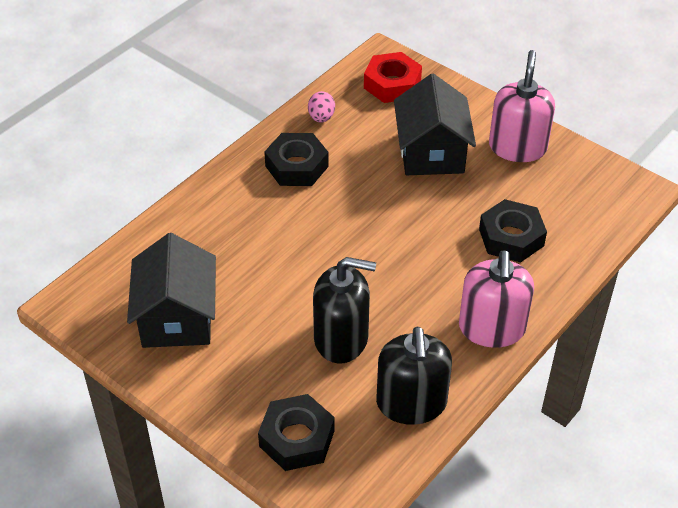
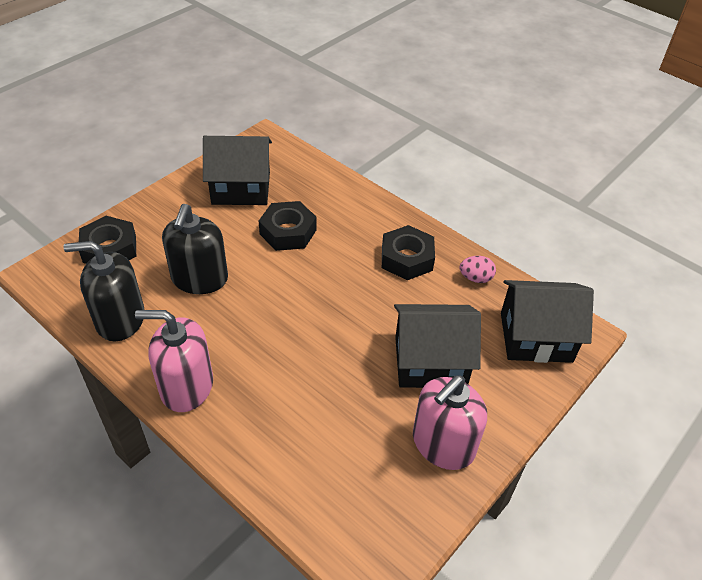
camera: 90 degrees right, 0 degrees up
red nut [364,52,422,103] -> black house [501,280,594,363]
black nut [479,199,547,263] -> black nut moved to [259,201,317,251]
pink soap dispenser [489,50,555,162] -> pink soap dispenser turned 120 degrees clockwise [413,375,487,470]

